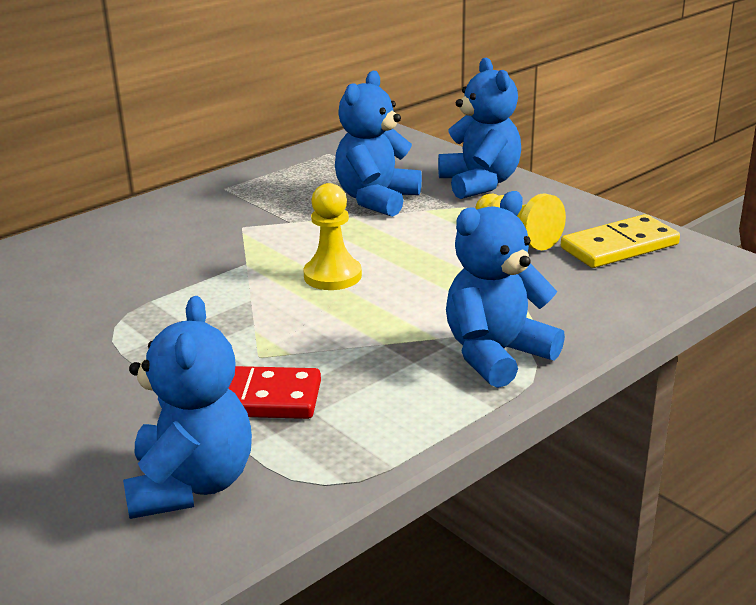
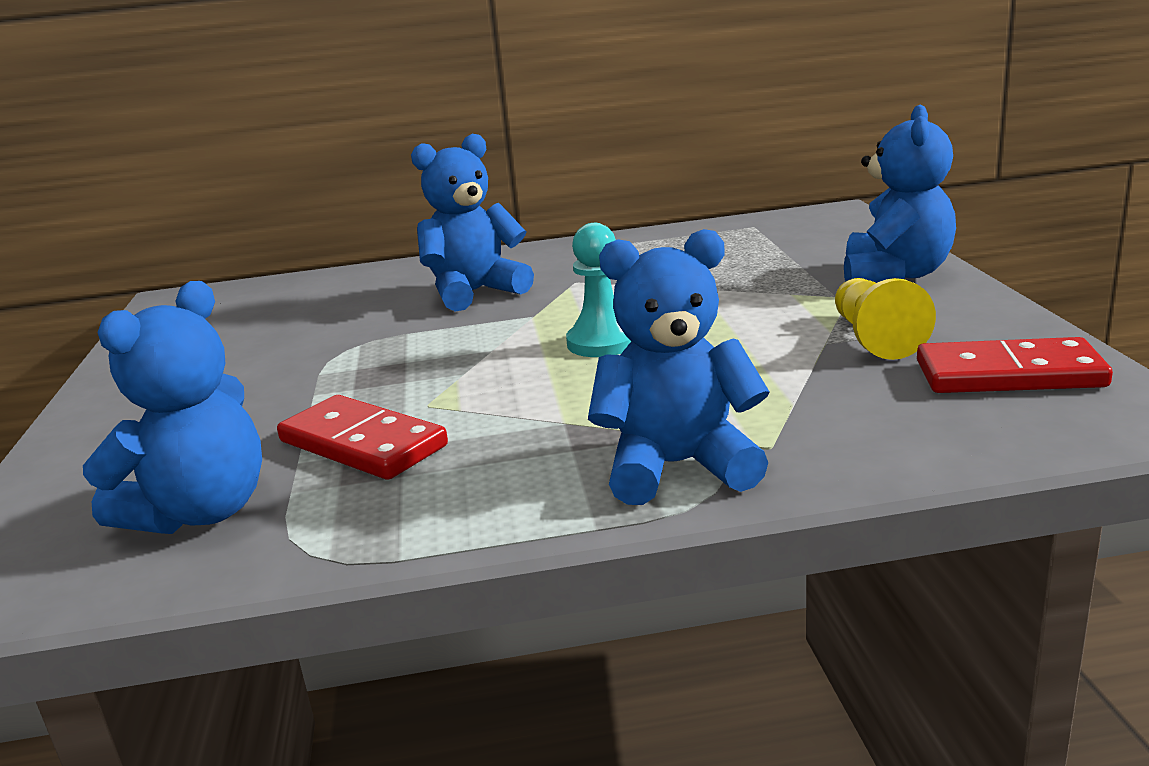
camera: 35 degrees right, 5 degrees down
yellow pawn [303,183,362,290] -> turquoise pawn [566,223,631,357]
blue teddy bear [335,71,422,217] -> blue teddy bear moved to [411,134,534,311]
yellow domino [561,214,680,268] -> red domino [917,337,1113,393]

